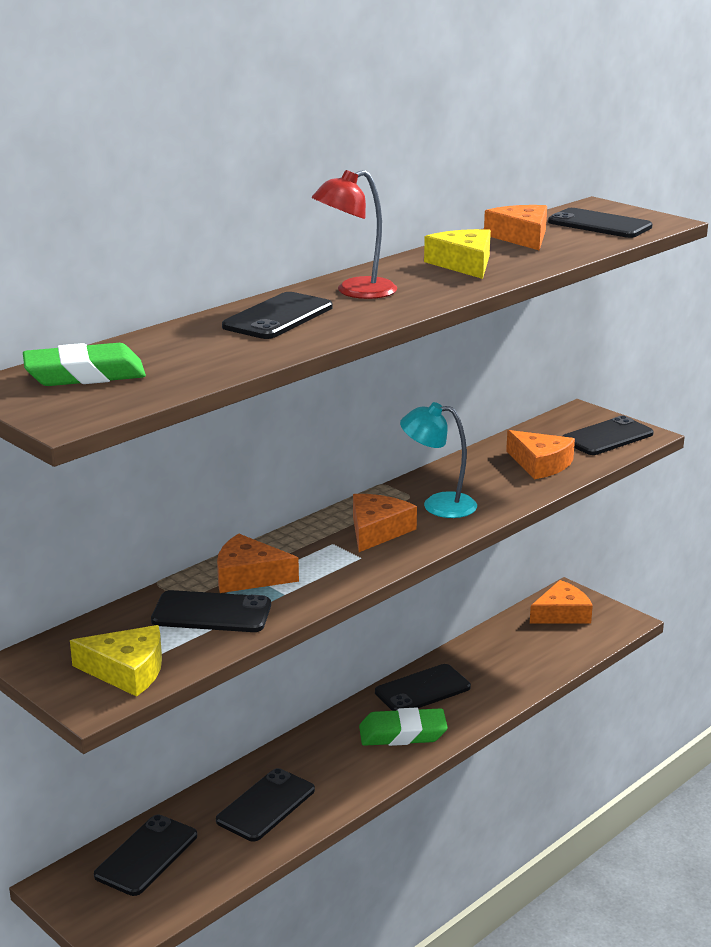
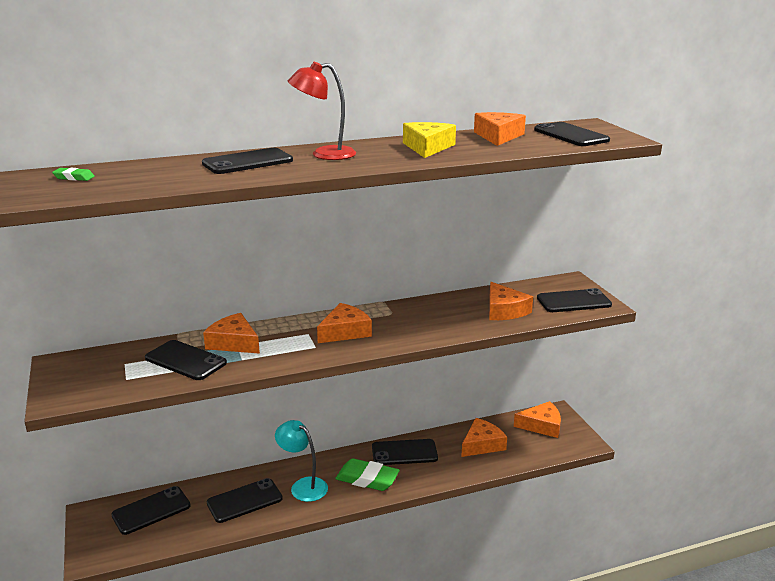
camera: 25 degrees right, 0 degrees up
green eraser [23,343,146,386] -> green eraser [52,168,95,181], size x0.47
yellow cheese [70,625,162,697] -> none
turquoise lamp [400,402,477,518] -> turquoise lamp moved to [275,420,328,502]
none -> orange cheese [461,418,507,457]

